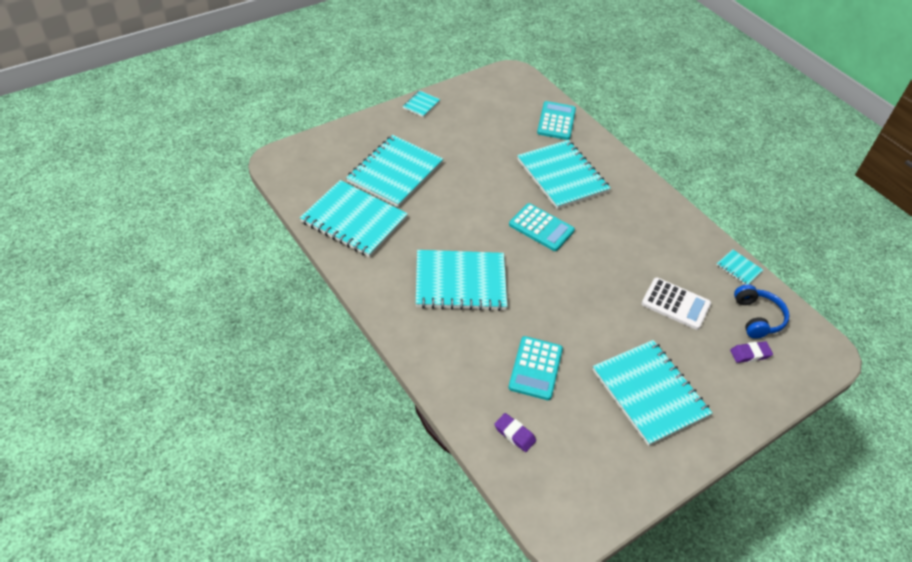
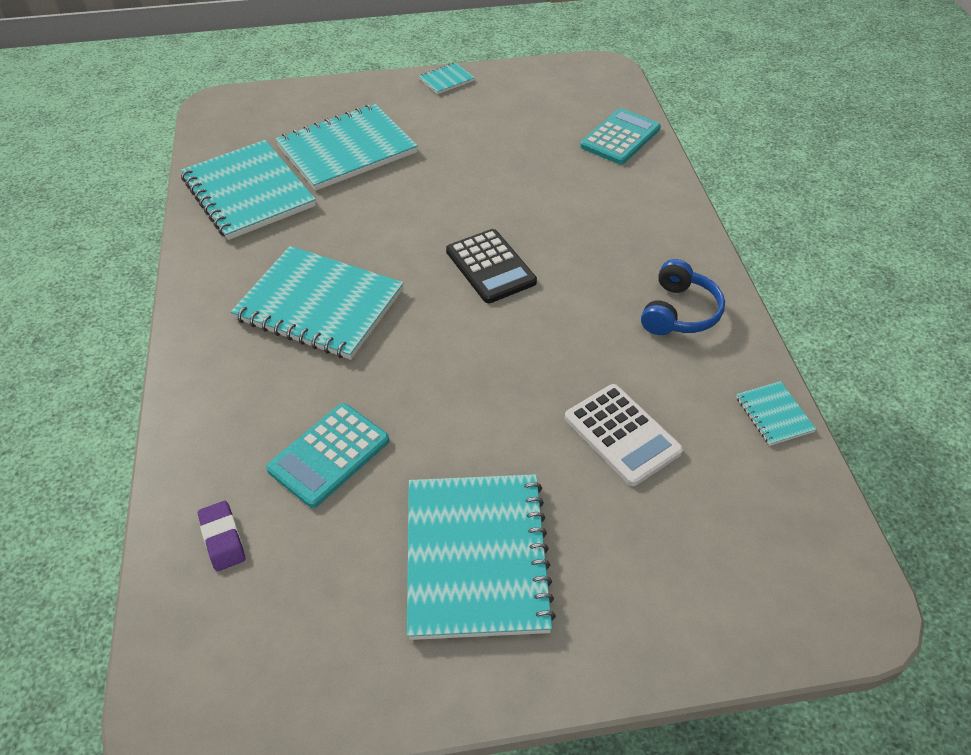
camera: 30 degrees right, 0 degrees up
turquoise calculator [509,203,575,251] -> black calculator [446,229,537,303]
turquoise notebook [517,140,611,209] -> none
purple eraser [730,341,773,363] -> none
blue headphones [734,284,789,339] -> blue headphones moved to [641,259,725,335]

